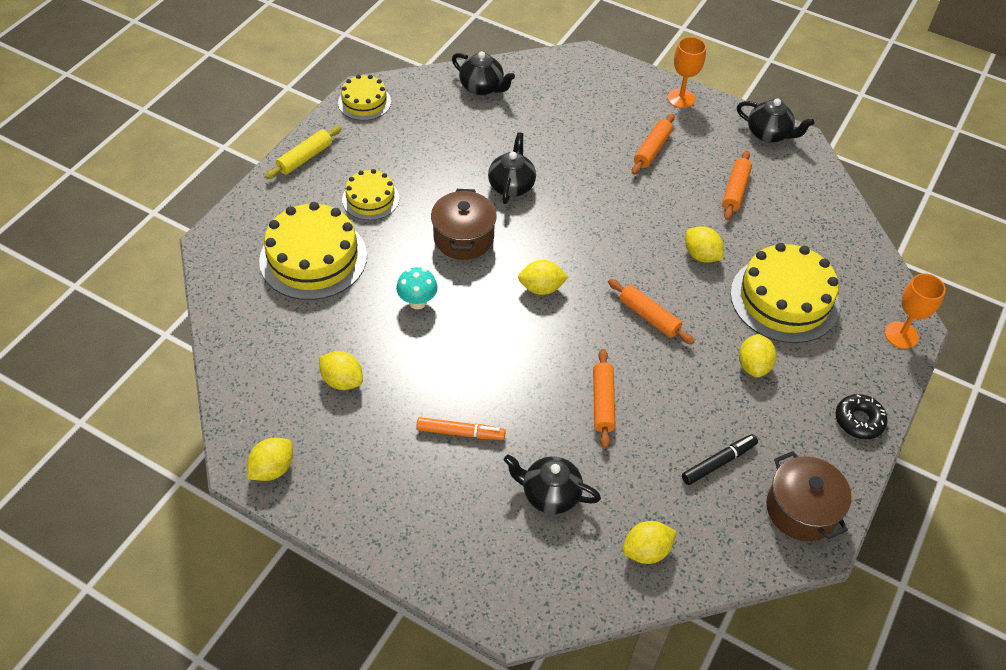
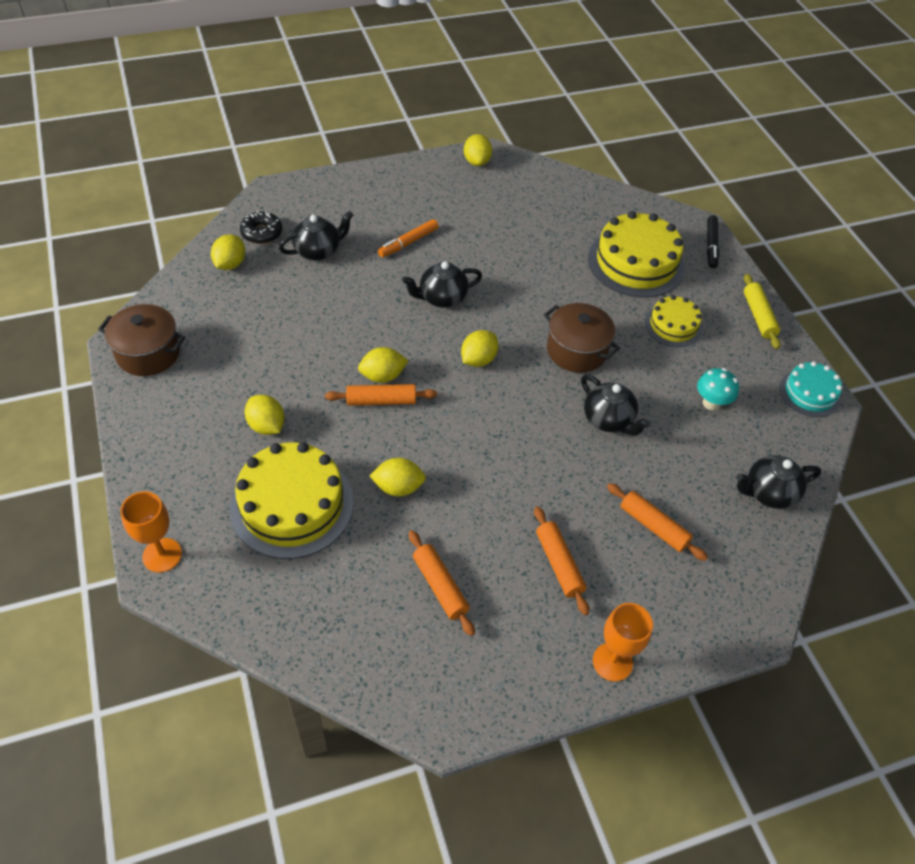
camera: 130 degrees right, 0 degrees up
yellow lemon [319,351,363,390] -> yellow lemon moved to [358,347,408,383]
yellow cake [338,75,391,121] -> turquoise cake [780,362,842,417]
turquoise mushroom [396,267,438,309] -> turquoise mushroom moved to [697,368,739,410]
orange rolling pin [593,349,616,449] -> orange rolling pin moved to [607,483,708,561]
black marker [682,434,758,485] -> black marker moved to [707,215,719,268]
black teapot [737,99,814,143] -> black teapot moved to [402,261,482,308]
black donut [836,394,888,439] -> black donut moved to [240,211,282,244]

